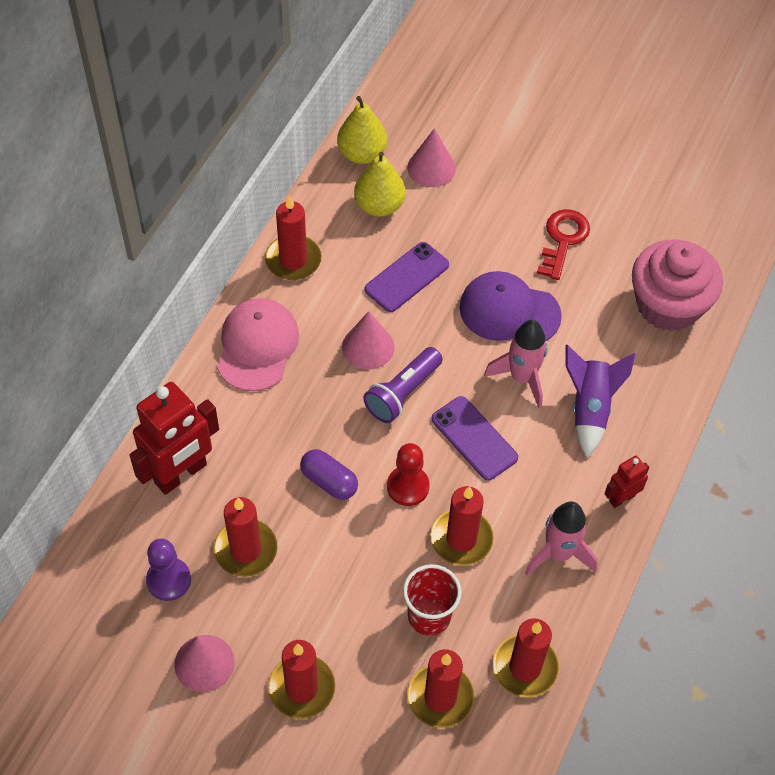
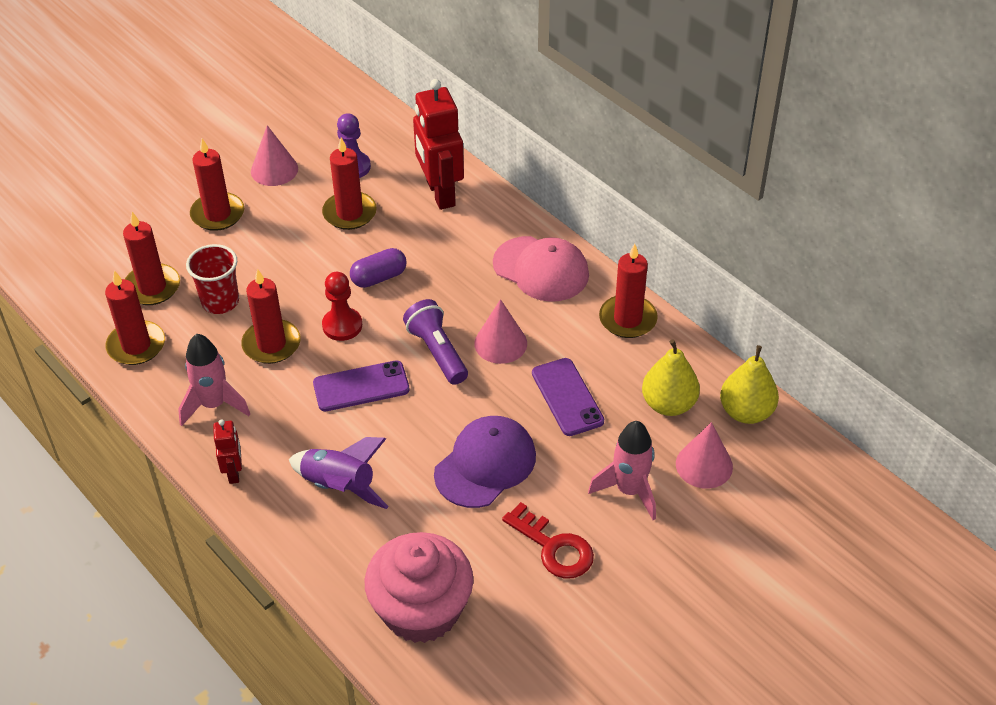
camera: 115 degrees right, 10 degrees down
pink rocket [484,320,547,409] -> pink rocket moved to [588,421,656,520]

